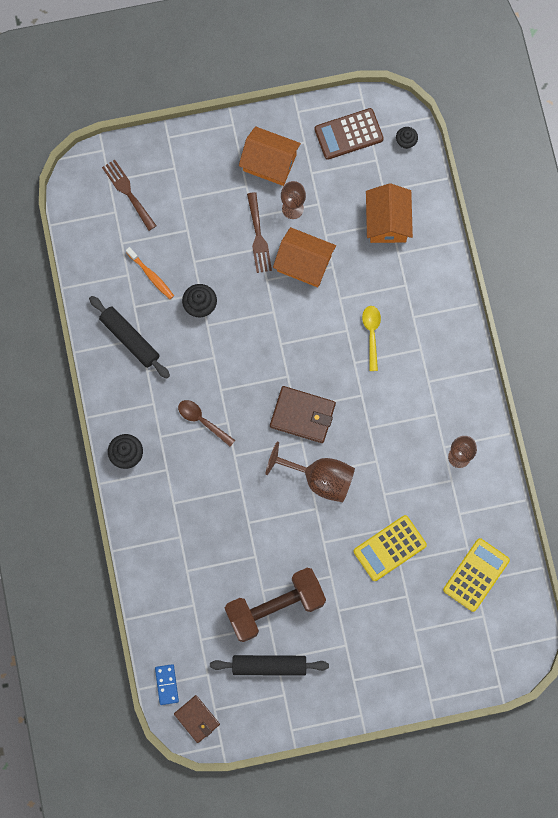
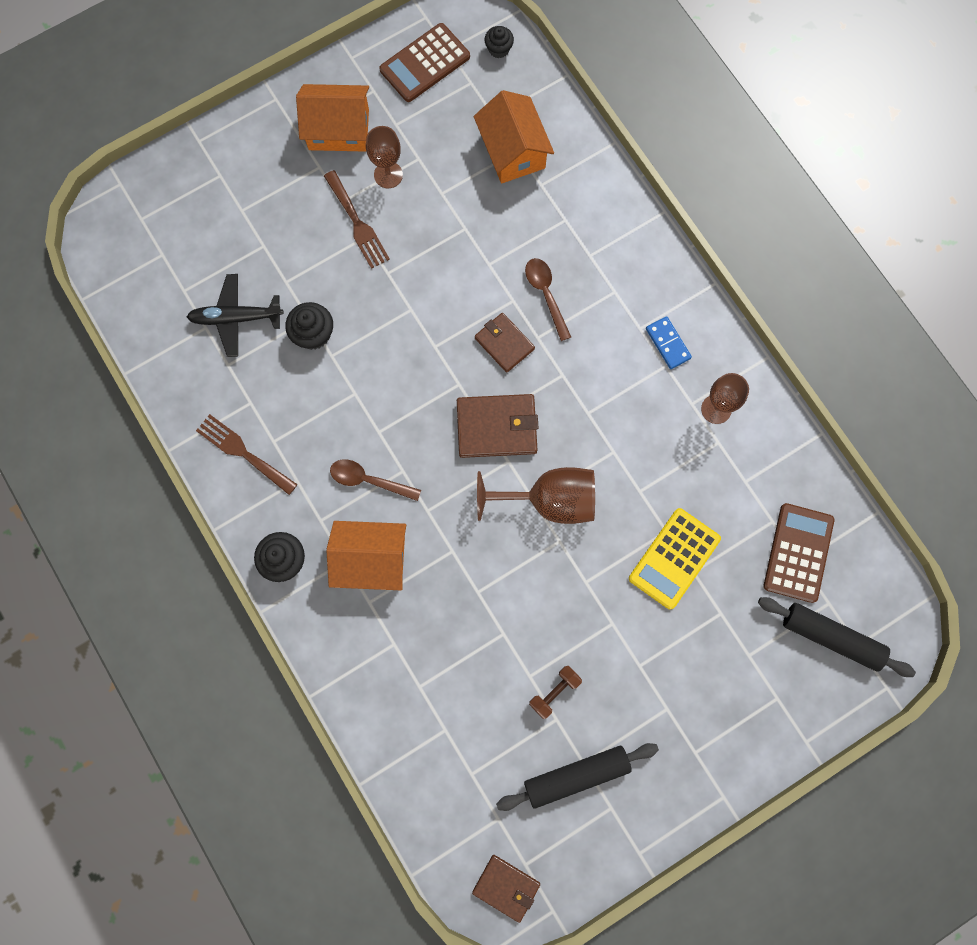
camera: 20 degrees left, 0 degrees up
black rolling pin [89,296,170,379] -> black rolling pin moved to [758,597,916,677]
brown fork [102,159,156,231] -> brown fork moved to [196,414,298,495]
orange toothbrush [126,247,174,299] -> black plane [187,274,284,357]
blue domino [155,664,179,705] -> blue domino moved to [646,316,692,369]
brown dumbbell [225,568,326,642] -> brown dumbbell [529,666,582,719], size x0.40
orange house [273,227,336,287] -> orange house moved to [326,521,406,590]
yellow spoon [362,306,381,371] -> brown spoon [525,258,571,341]
yellow calculator [443,538,510,612] -> brown calculator [764,503,834,603]
none -> brown wallet [475,313,535,372]

